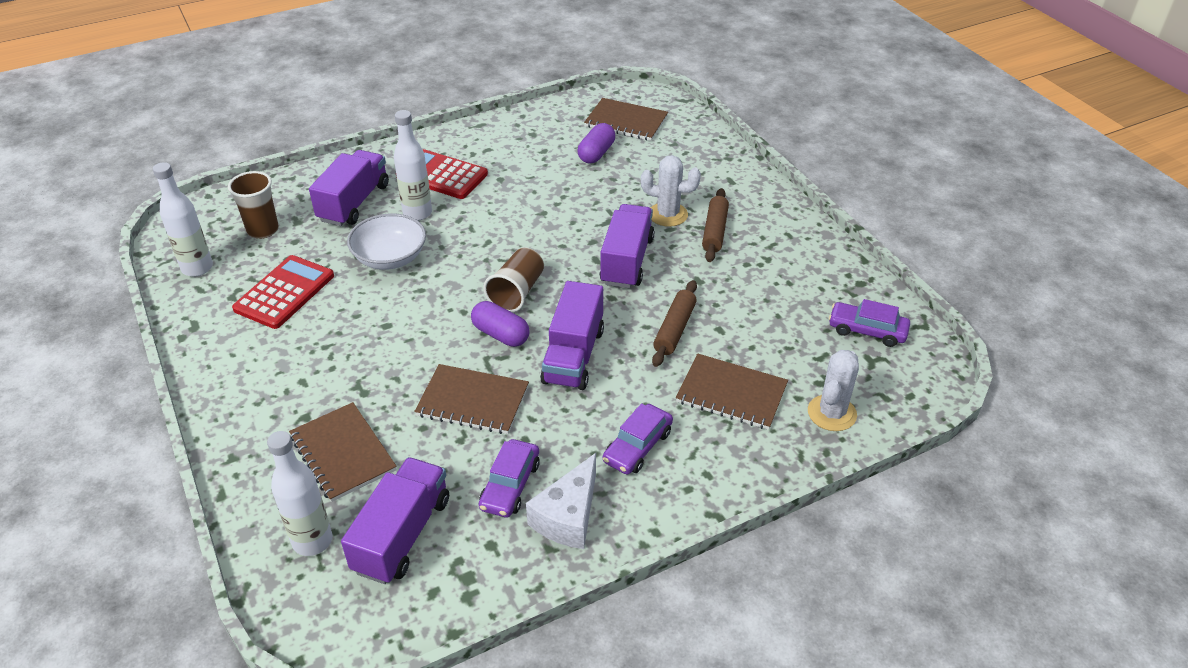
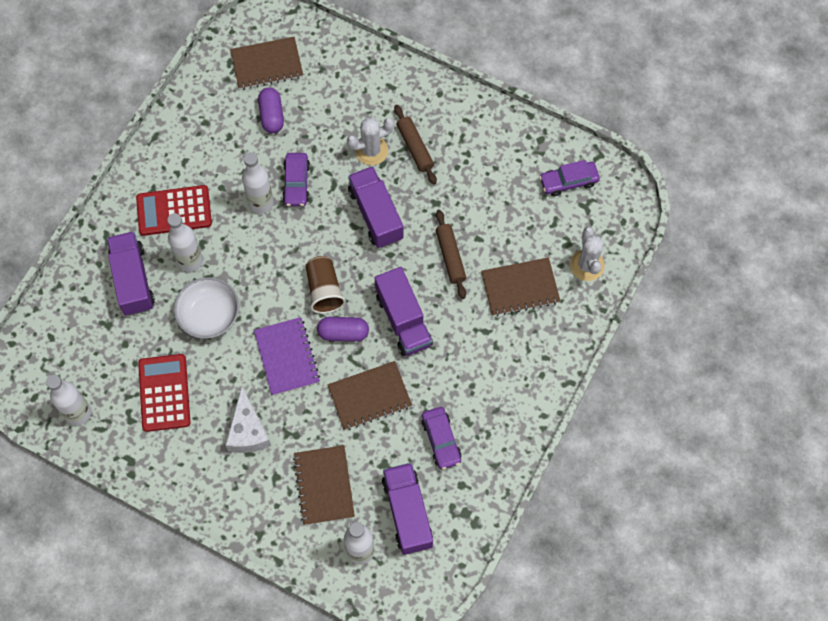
camera: 35 degrees left, 25 degrees up
brown cup [228,171,279,239] -> none
brown notebook [289,402,397,502] -> brown notebook turned 60 degrees clockwise [293,445,355,525]
white cheese [526,453,596,549] -> white cheese moved to [226,387,271,453]
purple car [603,403,673,474] -> purple car moved to [282,153,310,206]
none -> white bottle [242,152,274,214]
none -> purple notebook [254,317,320,396]

